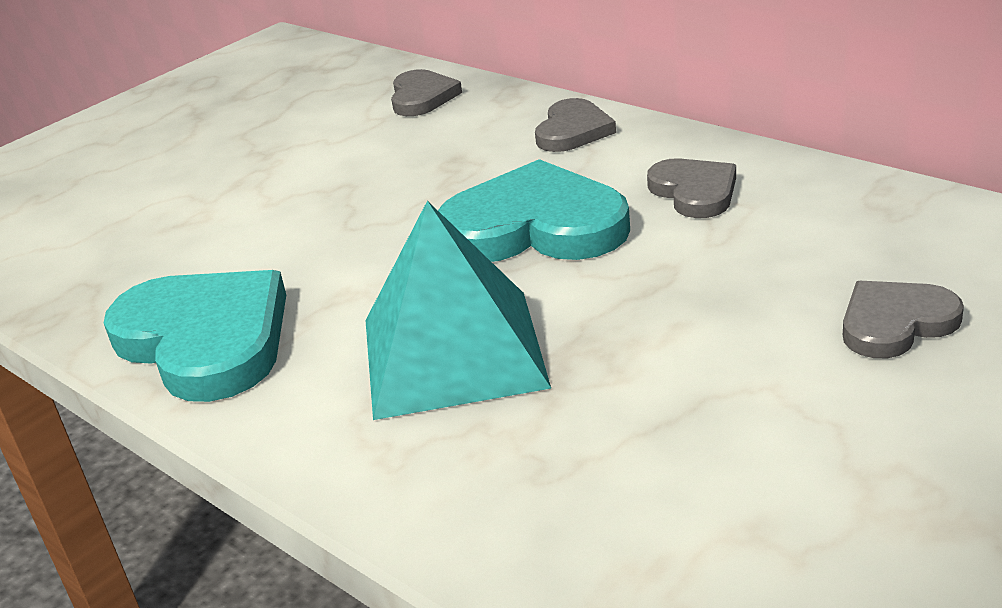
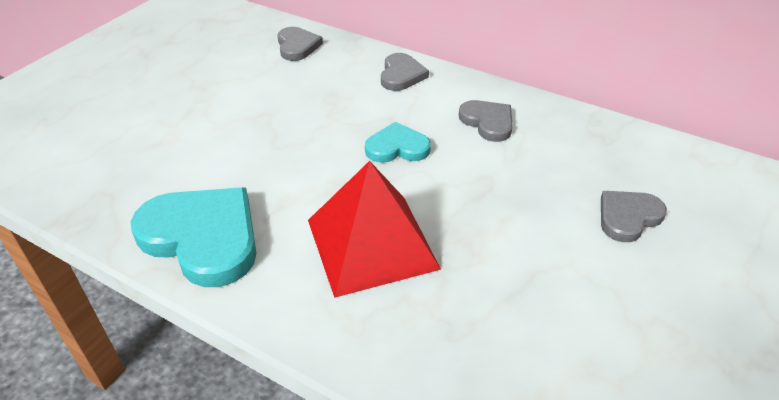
camera: 15 degrees left, 10 degrees up
turquoise pyramid [365,201,551,420] -> red pyramid [308,161,441,298]
turquoise heart [438,159,630,262] -> turquoise heart [365,122,431,163], size x0.55

